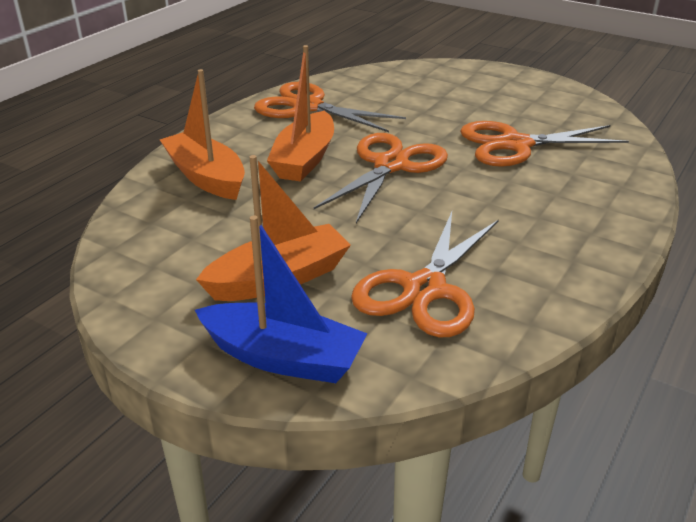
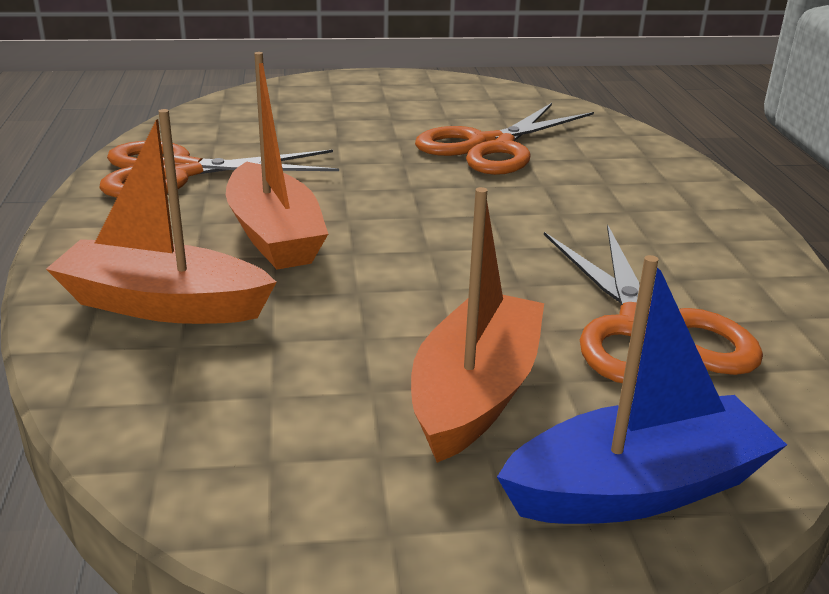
camera: 40 degrees left, 5 degrees down
orange scissors [314,133,448,223] -> none

